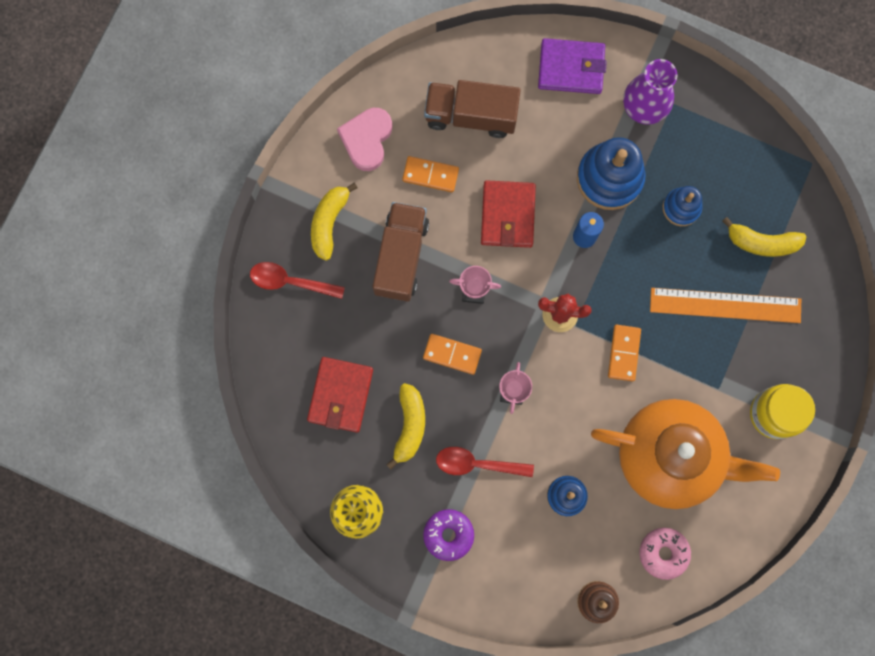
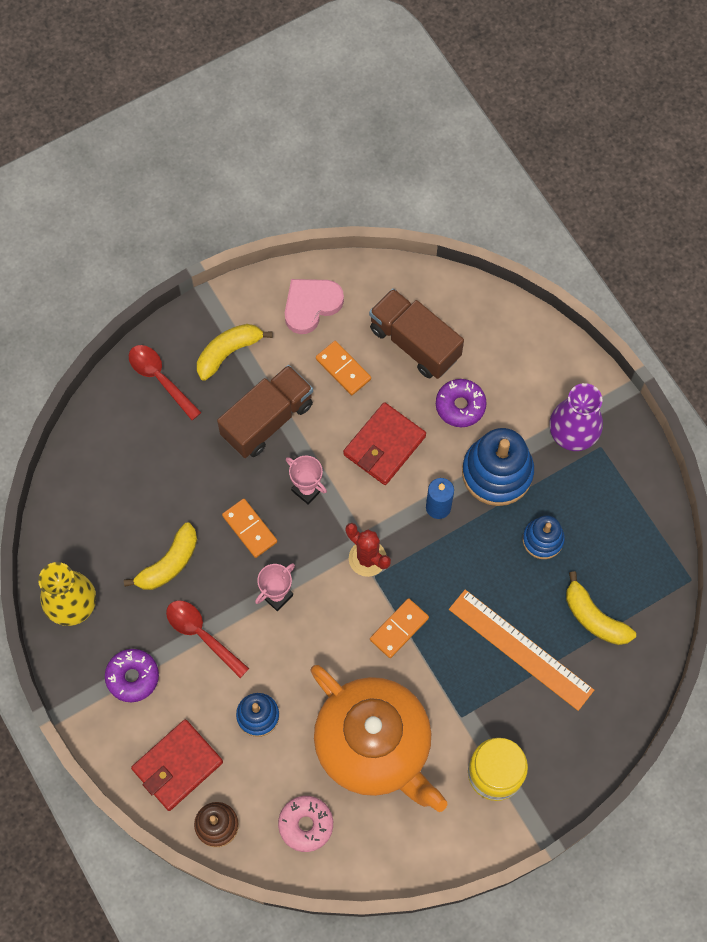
camera: 35 degrees right, 10 degrees down
red wallet [307,357,373,433] -> red wallet moved to [131,719,223,811]
purple wallet [538,38,607,94] -> none
none -> purple donut [436,379,487,427]

